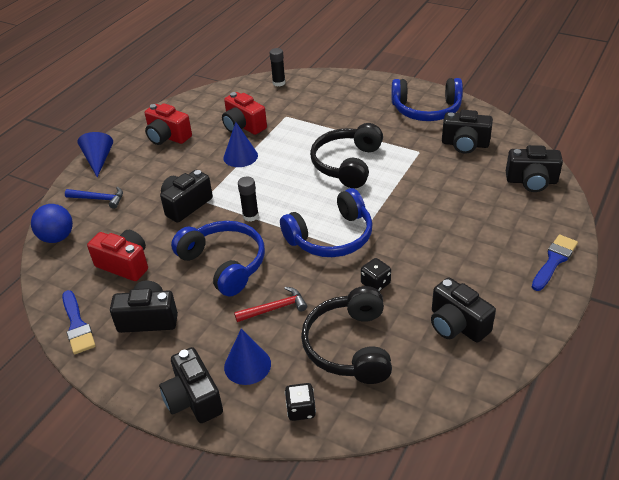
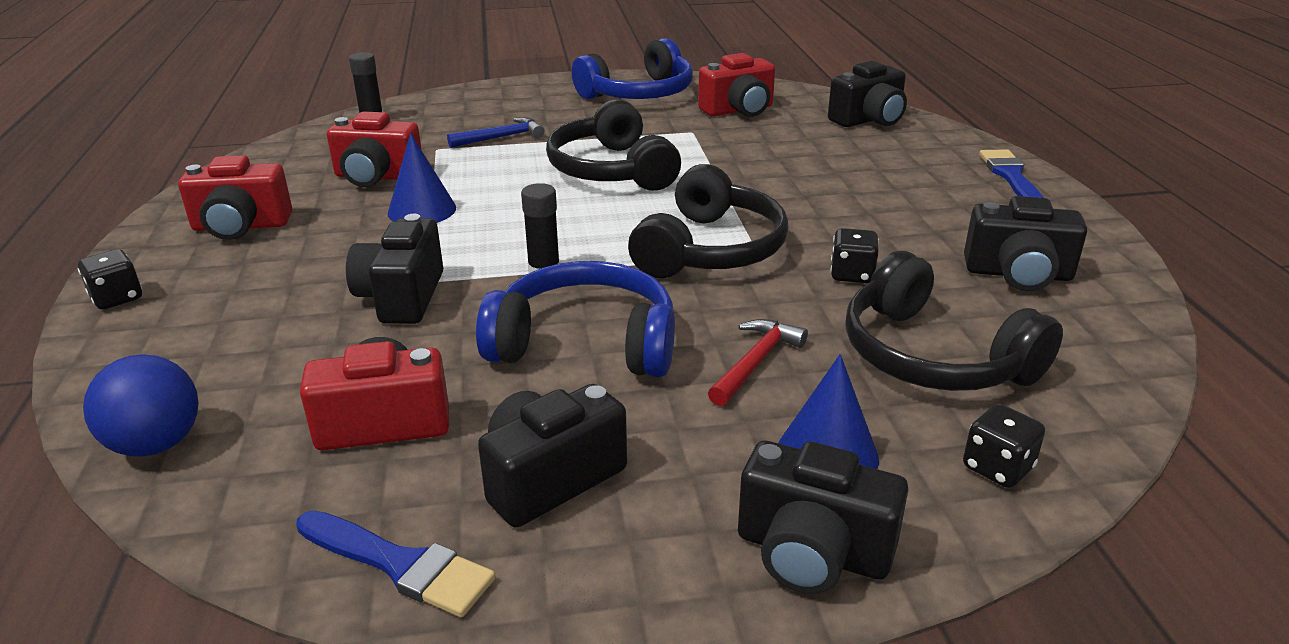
camera: 40 degrees left, 10 degrees down
blue hammer [65,187,123,209] -> blue hammer moved to [447,117,545,148]
blue cone [78,132,113,177] -> black dice [78,249,142,310]
blue headphones [280,188,373,257] -> black headphones [628,164,789,278]
black camera [442,110,493,154] -> red camera [698,53,775,117]

